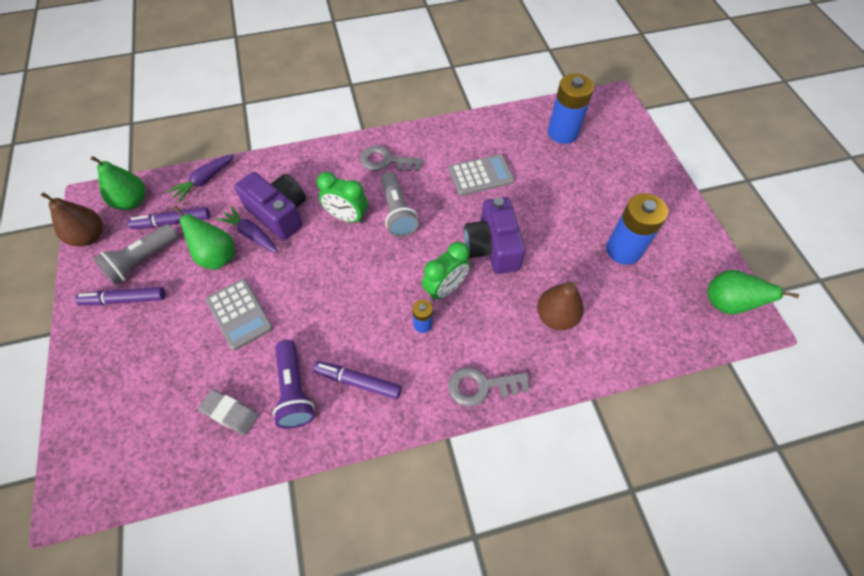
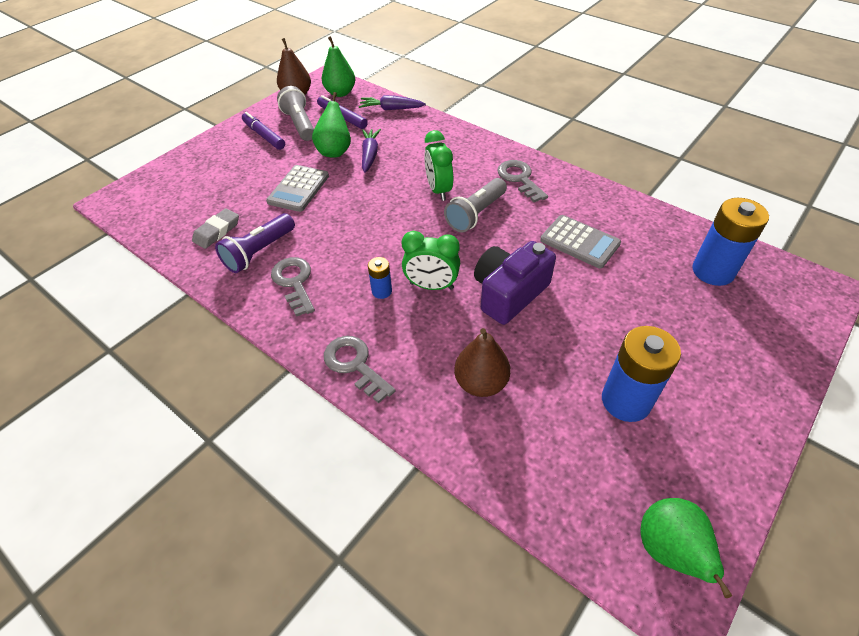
camera: 55 degrees right, 10 degrees down
grey flashlight [93,224,178,285] -> grey flashlight turned 60 degrees clockwise [277,86,314,141]
grey eraser [198,389,259,435] -> grey eraser turned 45 degrees clockwise [192,208,239,249]
purple camera [234,172,306,240] -> none
purple marker [313,361,402,399] -> grey key [271,257,315,317]

